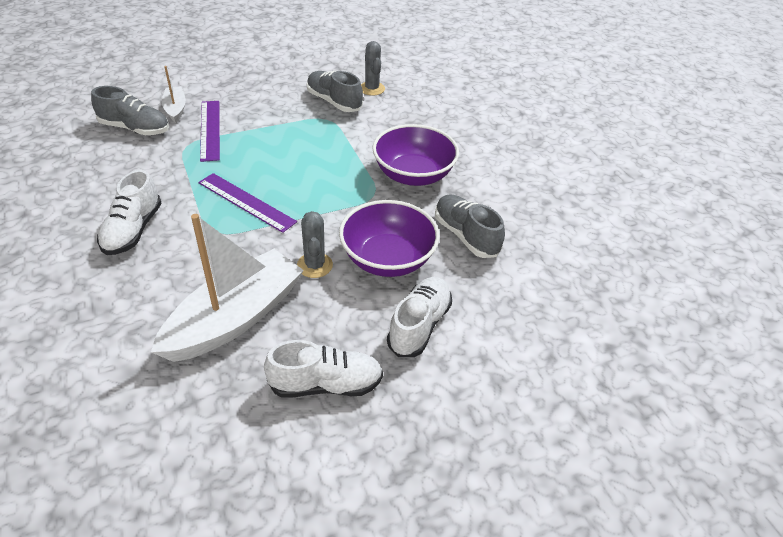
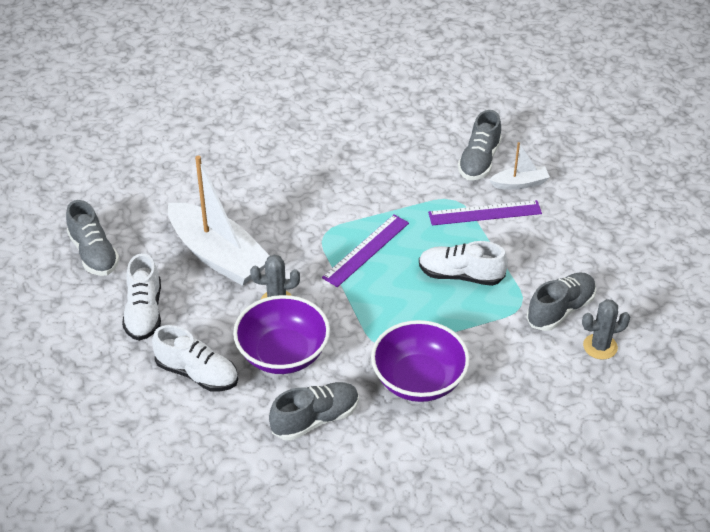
camera: 95 degrees right, 0 degrees up
white shoe [97,170,162,255] -> white shoe moved to [419,241,508,286]
none -> grey shoe [66,200,119,276]

